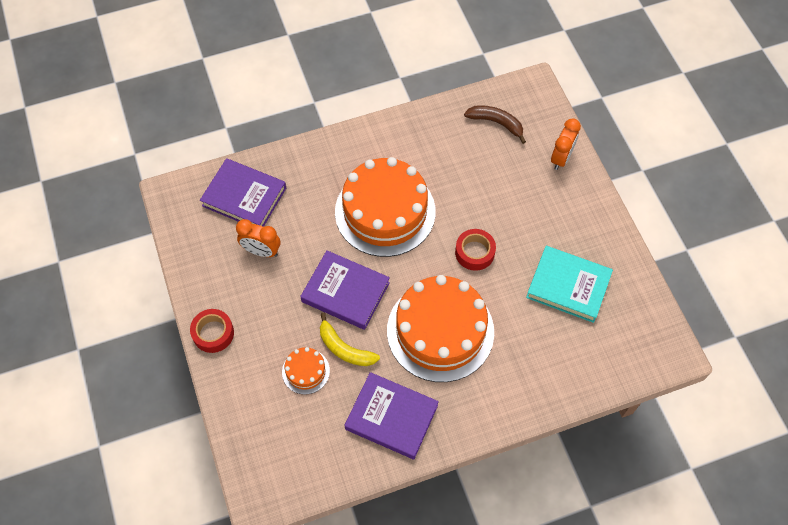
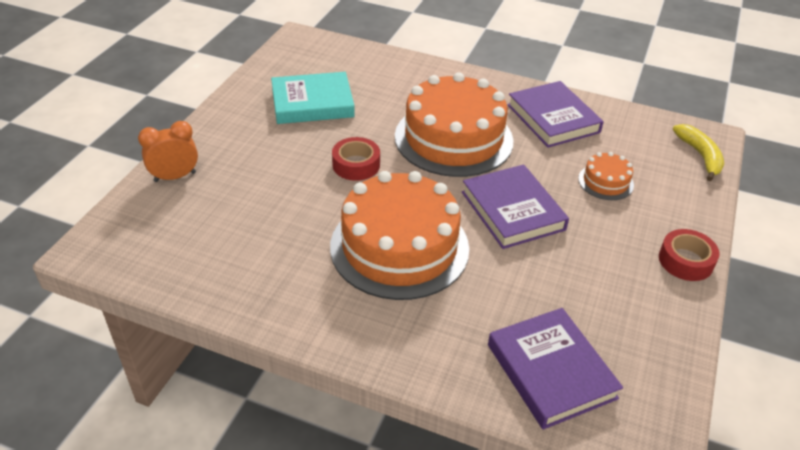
camera: 140 degrees left, 20 degrees down
orange clock [236,219,280,257] -> none
yellow banana [320,313,380,366] -> yellow banana moved to [673,124,724,181]
brown banana [464,105,526,144] -> none
turquoise book [526,246,613,323] -> turquoise book turned 75 degrees counterclockwise [271,72,355,124]

